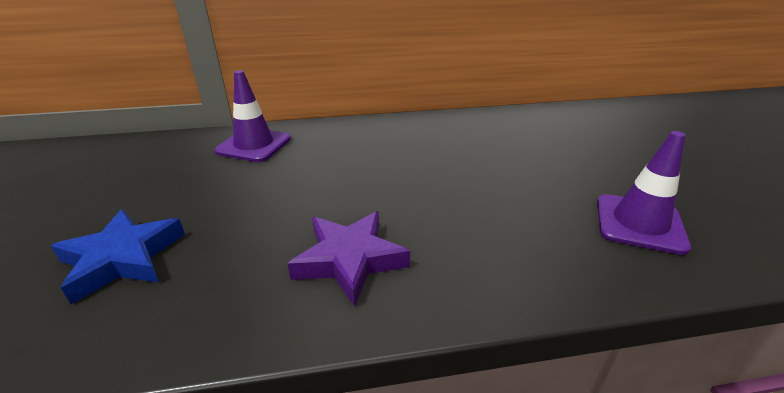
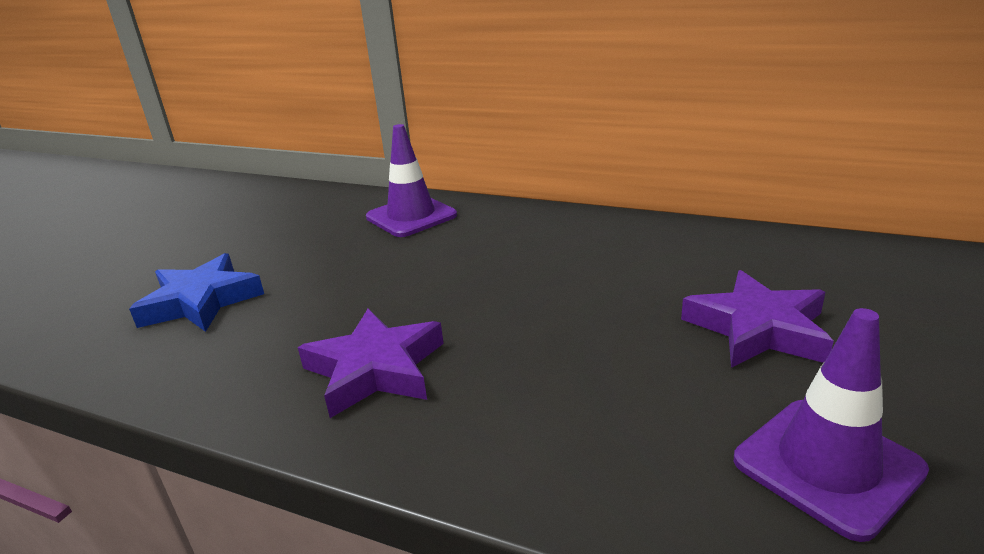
camera: 35 degrees right, 5 degrees down
none -> purple star [681,270,834,368]

